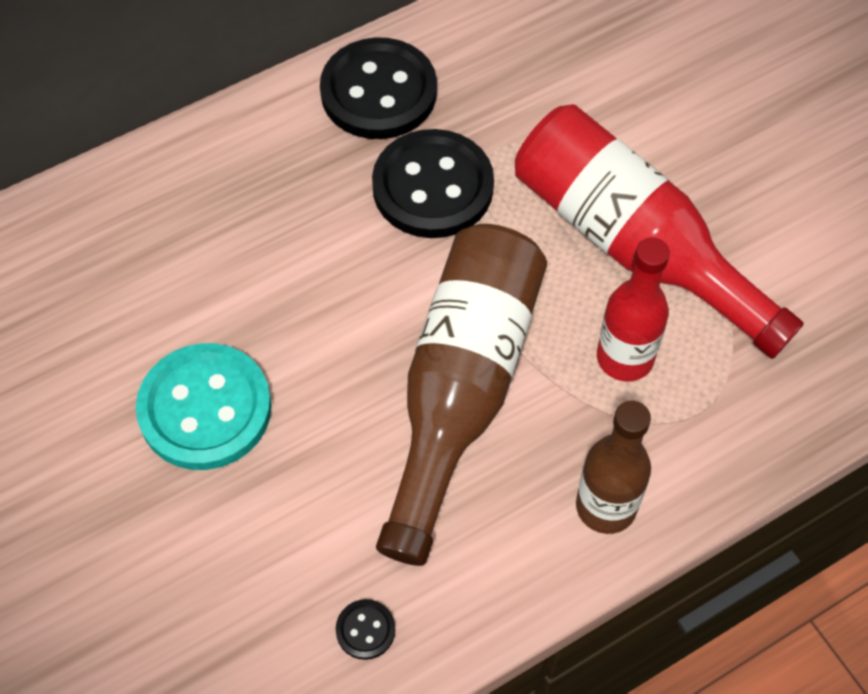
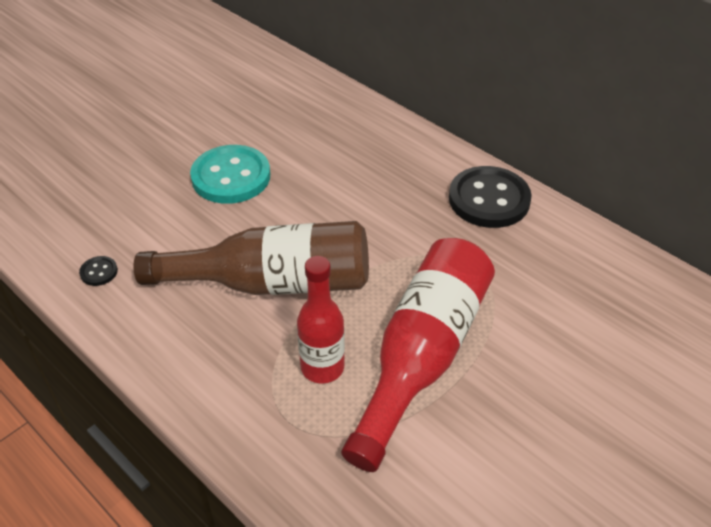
camera: 75 degrees right, 15 degrees down
black button [372,129,494,238] -> none
brown bottle [576,401,651,534] -> none

